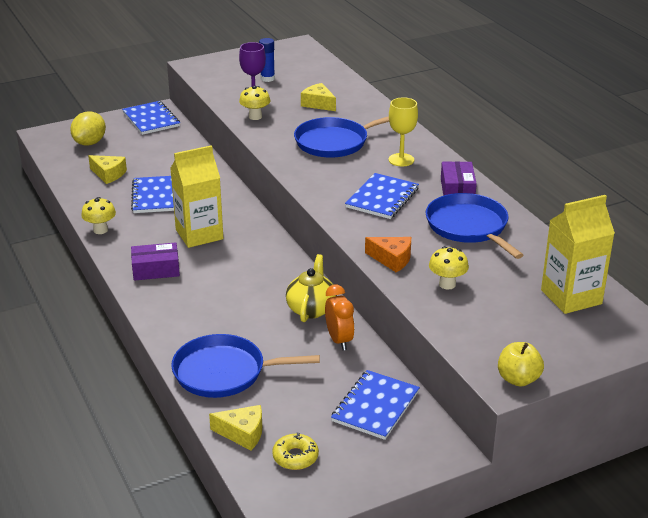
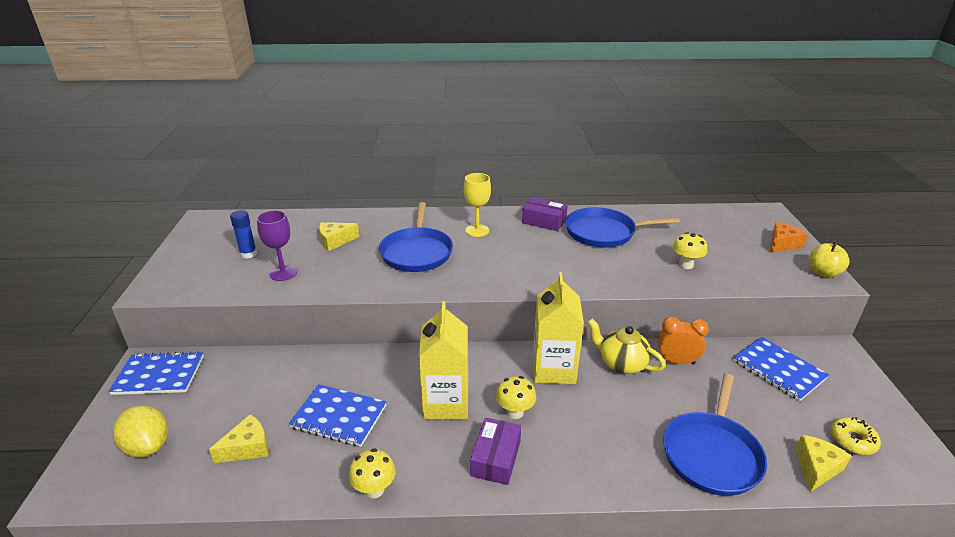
camera: 65 degrees left, 0 degrees up
yellow mushroom [239,86,270,120] -> yellow mushroom moved to [496,376,536,419]
blue notebook [345,173,419,219] -> none
orange cheese [365,237,411,272] -> orange cheese moved to [770,222,808,253]
yellow carton [541,195,615,314] -> yellow carton moved to [533,272,584,384]

